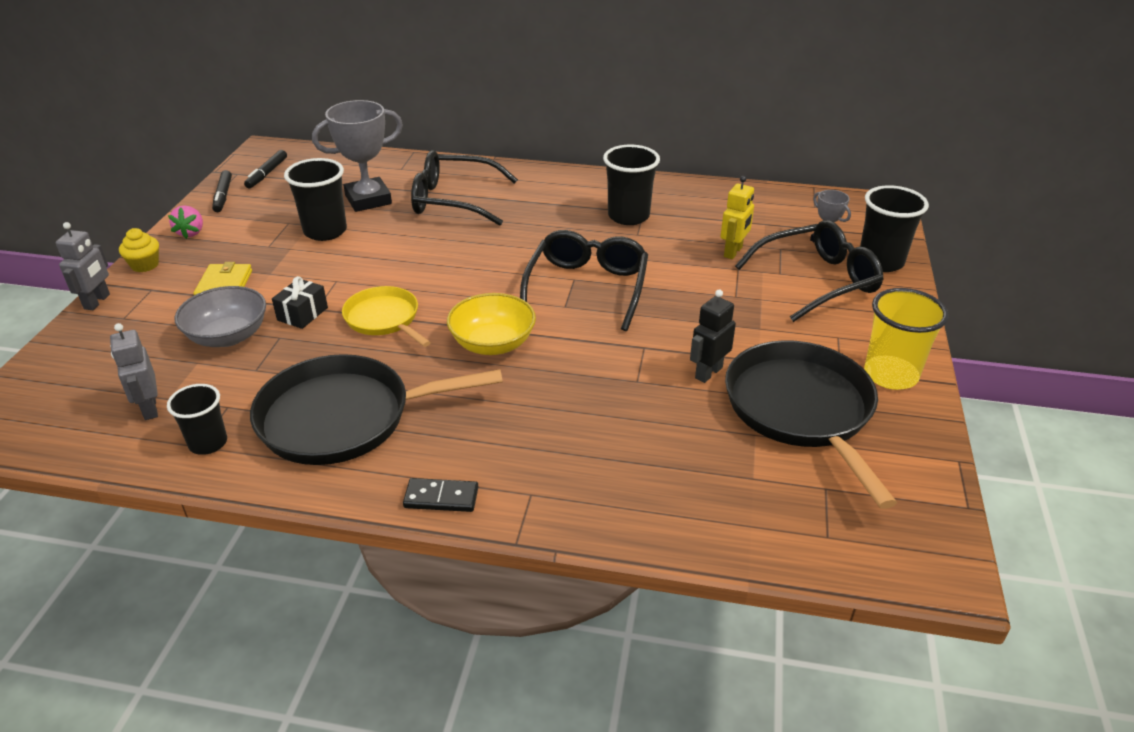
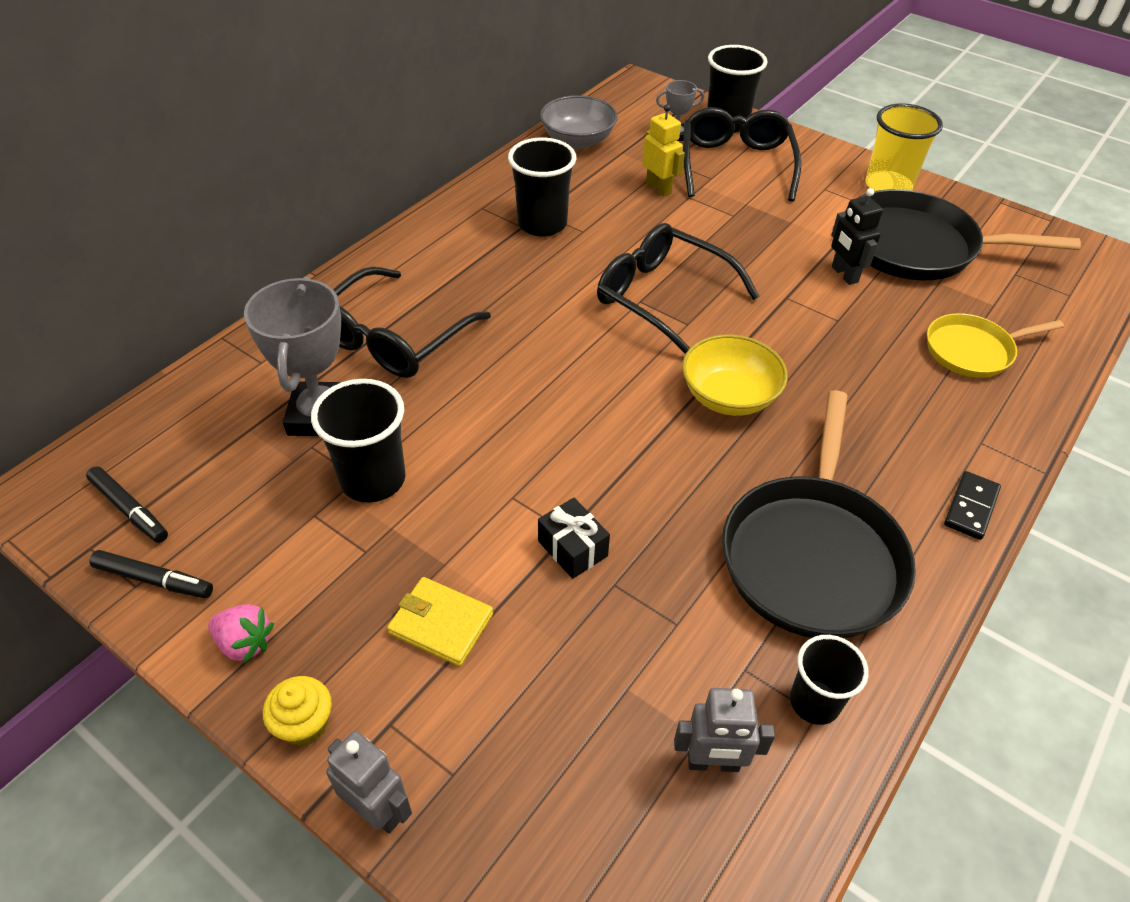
camera: 65 degrees left, 10 degrees up
grey bowl [174,286,266,347] -> grey bowl moved to [540,95,618,149]
yellow pan [342,286,431,347] -> yellow pan moved to [927,313,1064,378]

